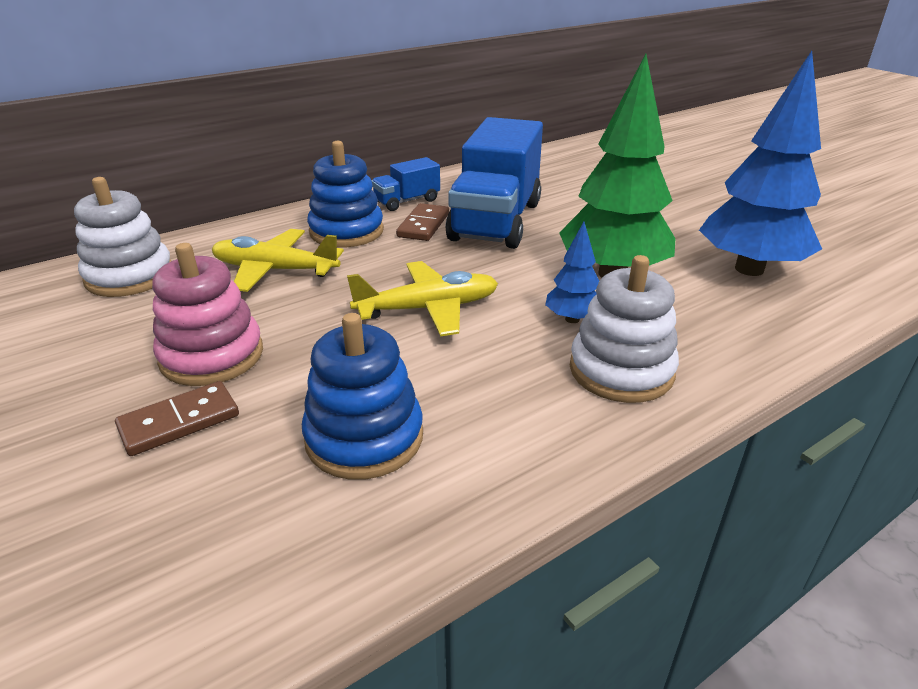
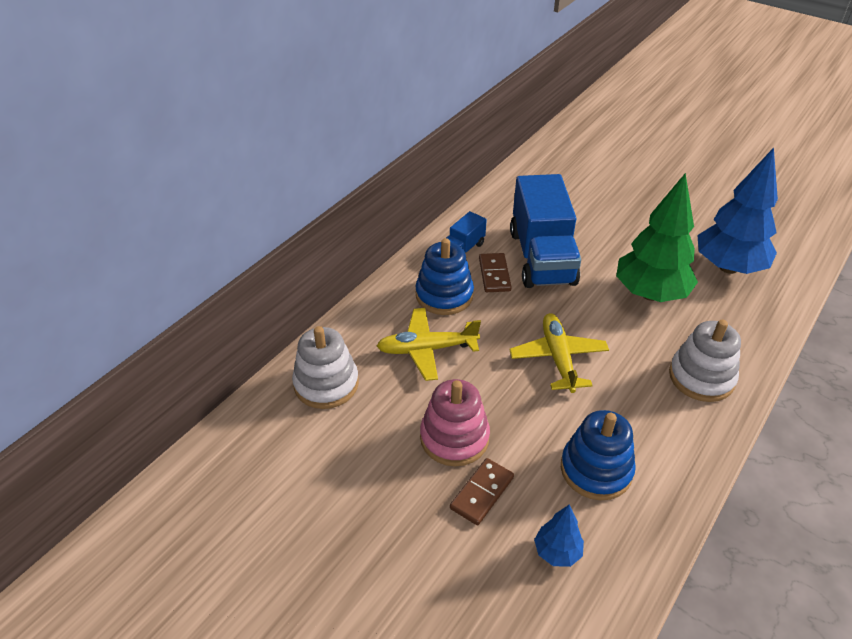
camera: 20 degrees left, 10 degrees up
yellow plane [347,261,498,337] -> yellow plane turned 60 degrees counterclockwise [509,313,609,393]
blue tree [545,222,599,323] -> blue tree moved to [534,504,584,567]

